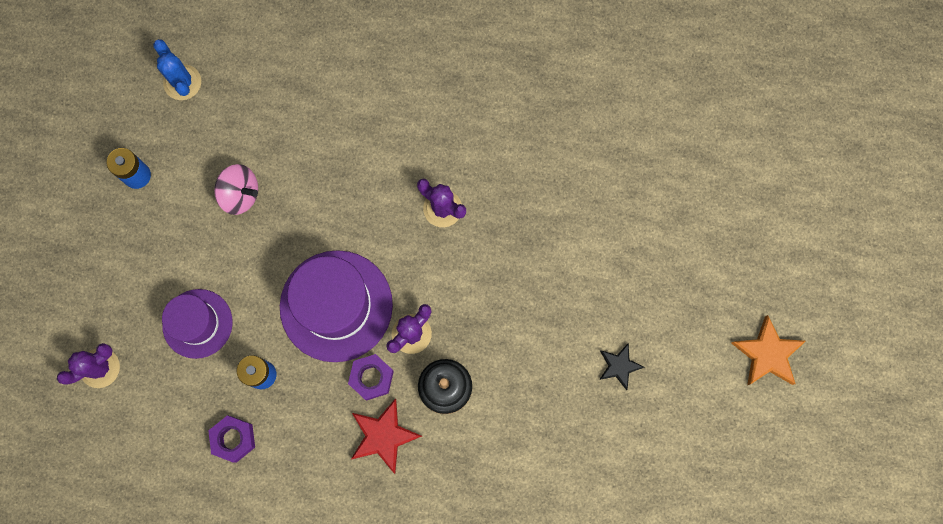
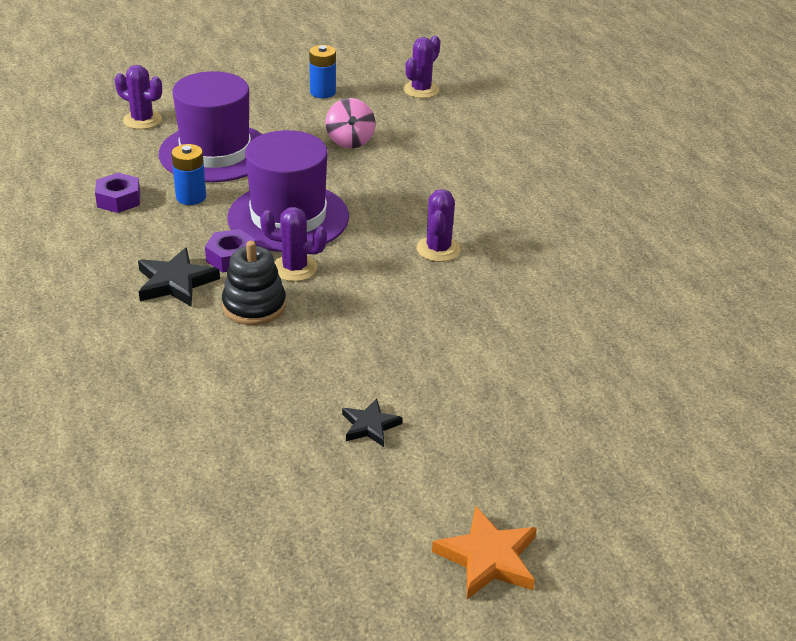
camera: 60 degrees right, 40 degrees down
blue cactus [153,39,201,100] -> purple cactus [403,35,440,98]
purple hat [162,289,233,359] -> purple hat [159,71,262,182], size x1.62
red star [351,398,422,474] -> black star [138,248,220,307]

